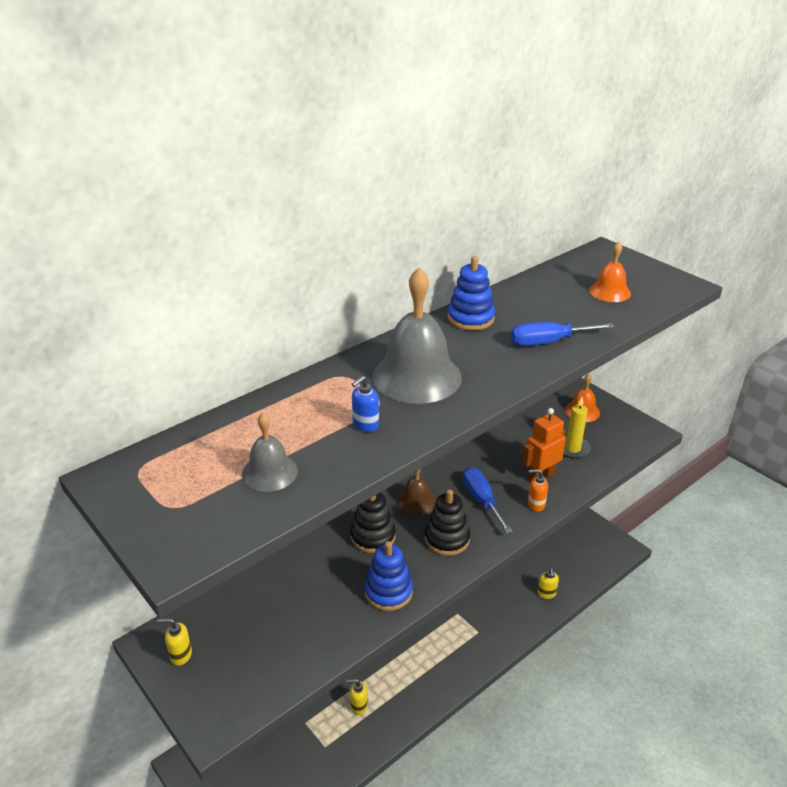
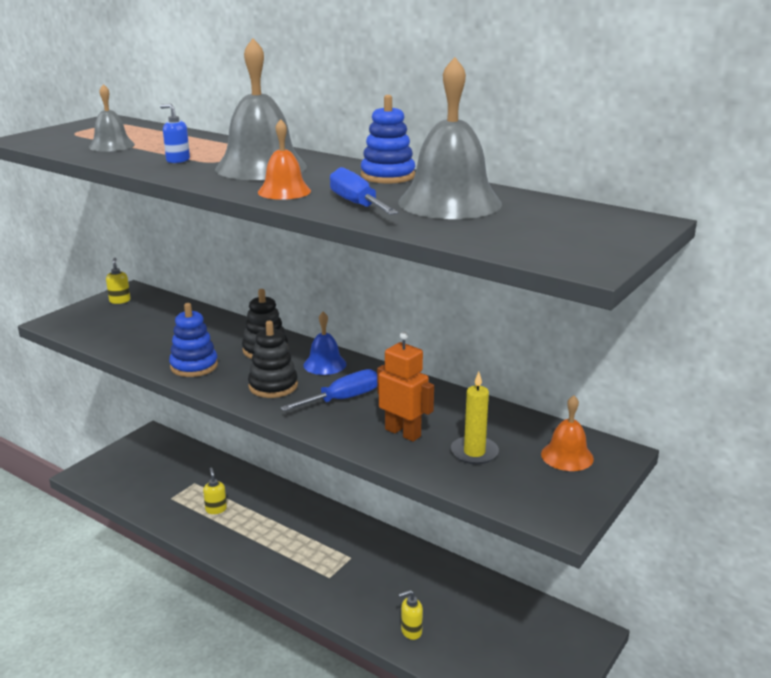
camera: 75 degrees right, 10 degrees down
brown bell [397,469,436,516] -> blue bell [303,312,347,375]
orange soap dispenser [528,469,548,512] -> none
orange bell [589,241,631,302] -> orange bell moved to [258,119,311,200]
none -> grey bell [398,57,502,219]

